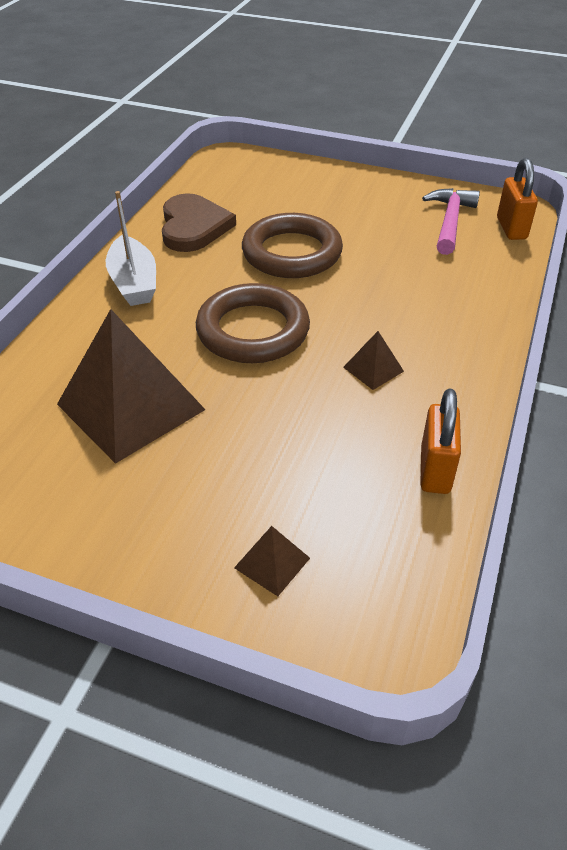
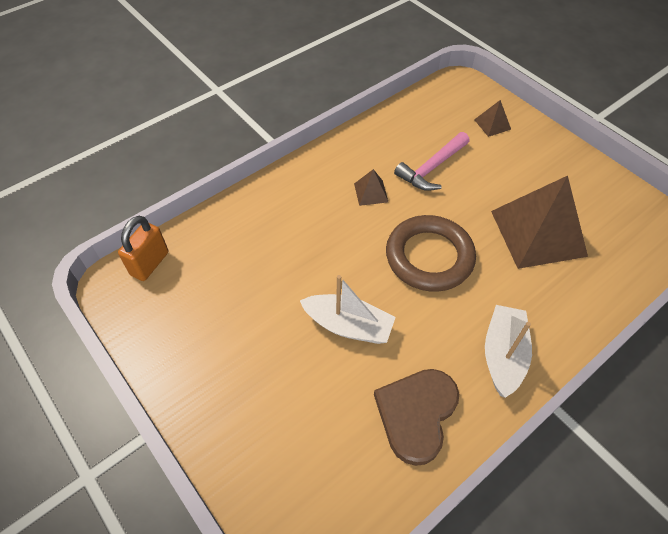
camera: 150 degrees left, 10 degrees up
brown ring [242,213,343,278] -> white boat [300,275,396,344]
orange padlock [420,388,461,494] -> none
pink hammer [422,188,480,255] -> pink hammer moved to [394,132,470,191]

